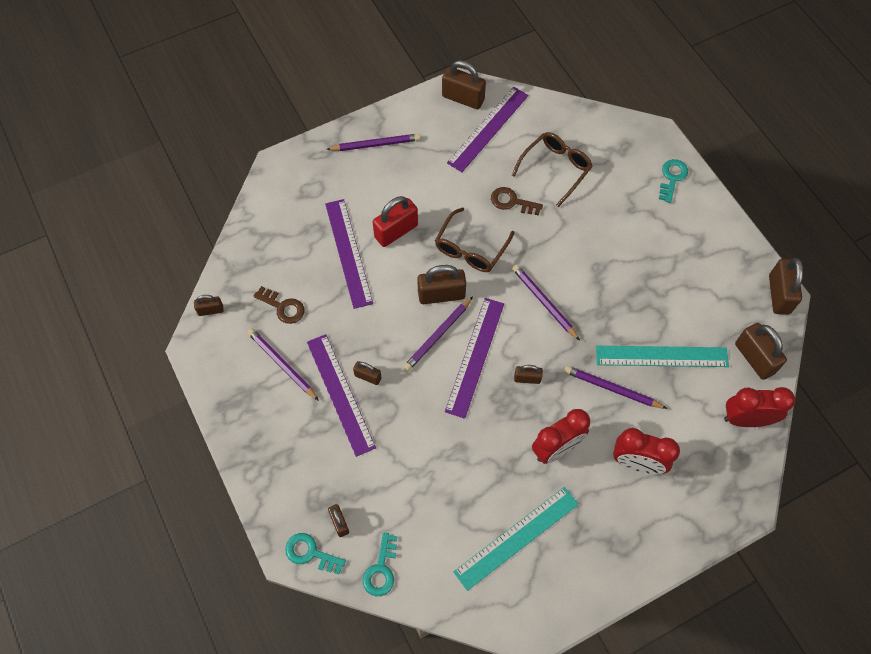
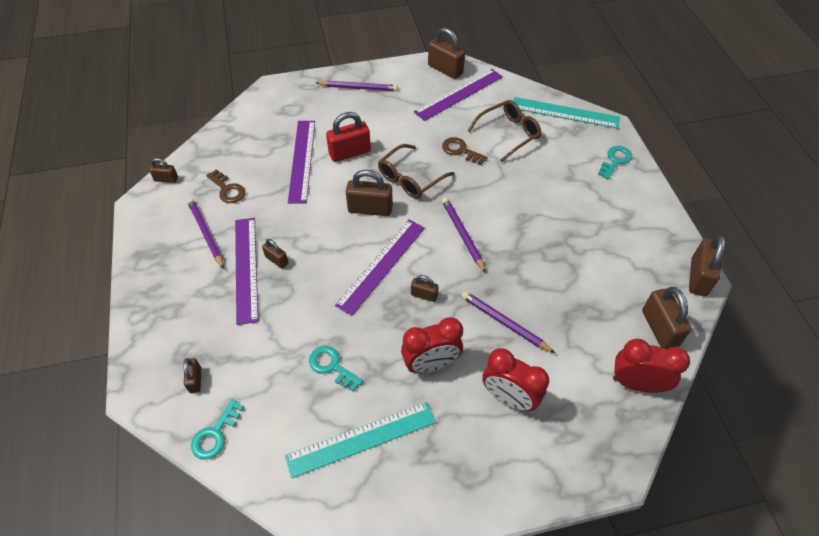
camera: 15 degrees right, 10 degrees down
turquoise key [285,533,346,574] -> turquoise key moved to [309,346,363,391]
purple pencil [403,297,473,371] -> none
turquoise ruler [596,346,729,367] -> turquoise ruler moved to [513,97,620,129]

